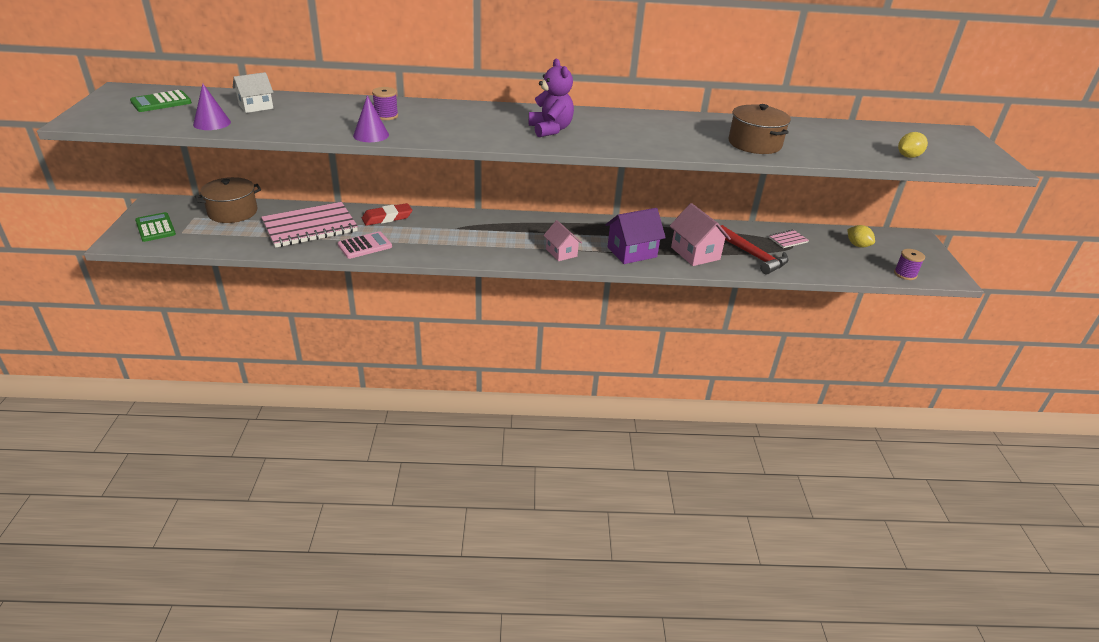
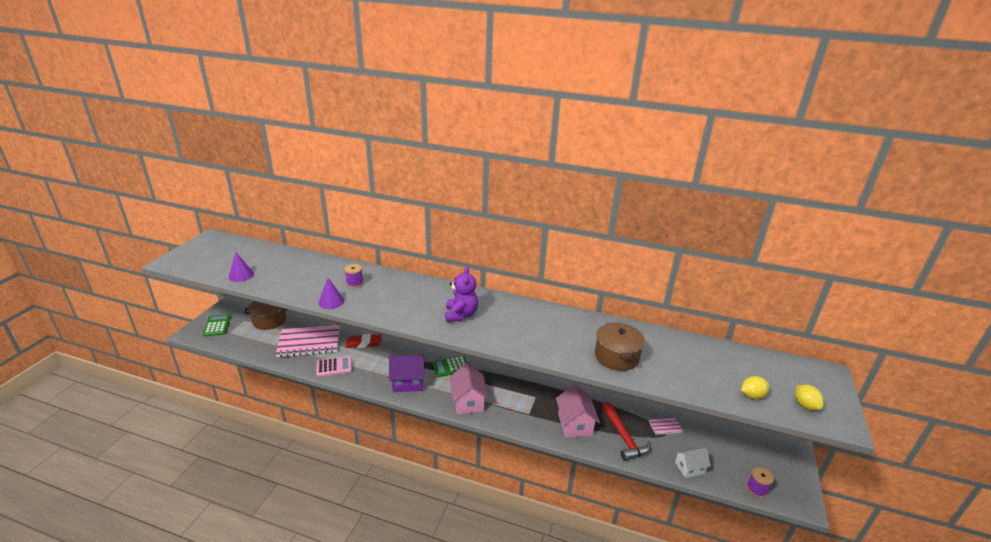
camera: 20 degrees right, 5 degrees down
green calculator [130,90,192,112] -> green calculator moved to [433,356,467,377]
white house [233,72,273,113] -> white house moved to [675,447,711,478]
pink house [543,220,582,261] -> pink house [449,363,489,414], size x1.55
purple house [605,208,666,264] -> purple house moved to [389,354,425,392]
yellow lemon [847,225,875,247] -> yellow lemon moved to [795,385,824,410]

